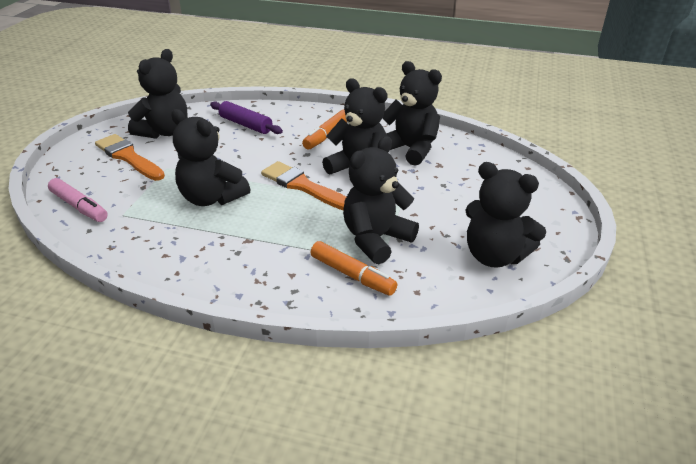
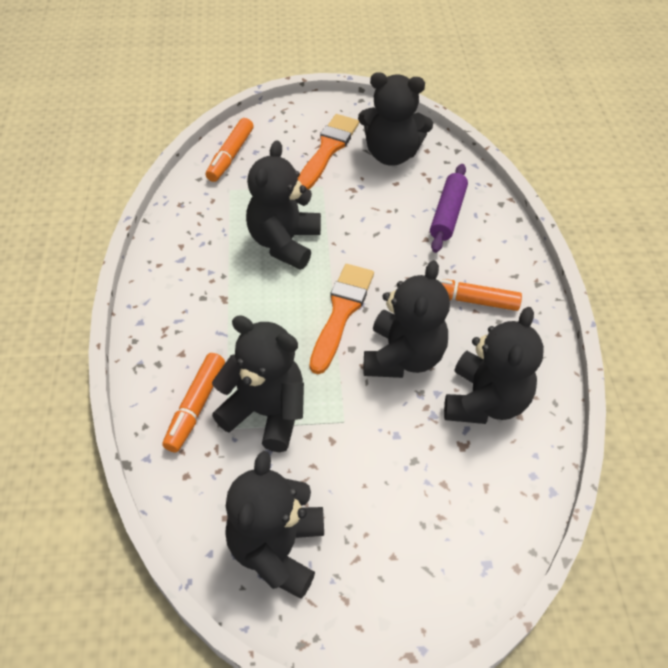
camera: 70 degrees right, 15 degrees up
pink marker [48,178,108,222] -> orange marker [206,118,254,182]

